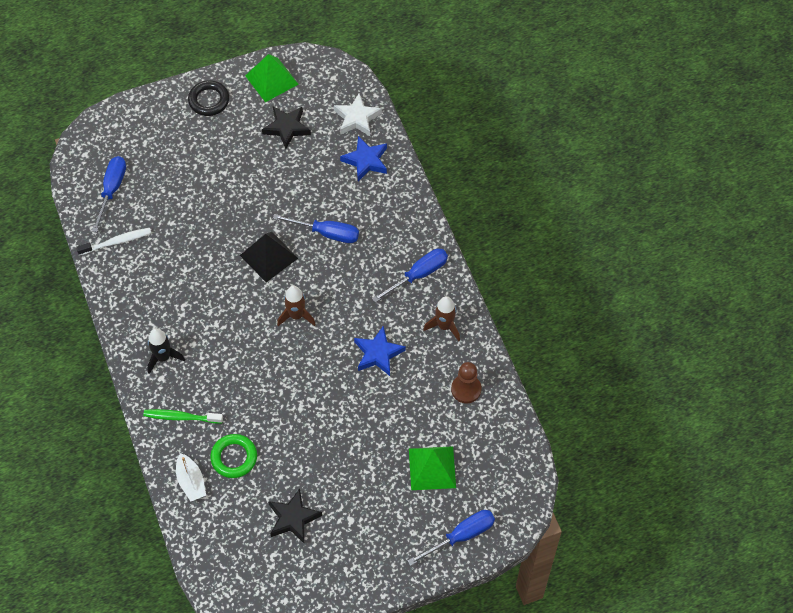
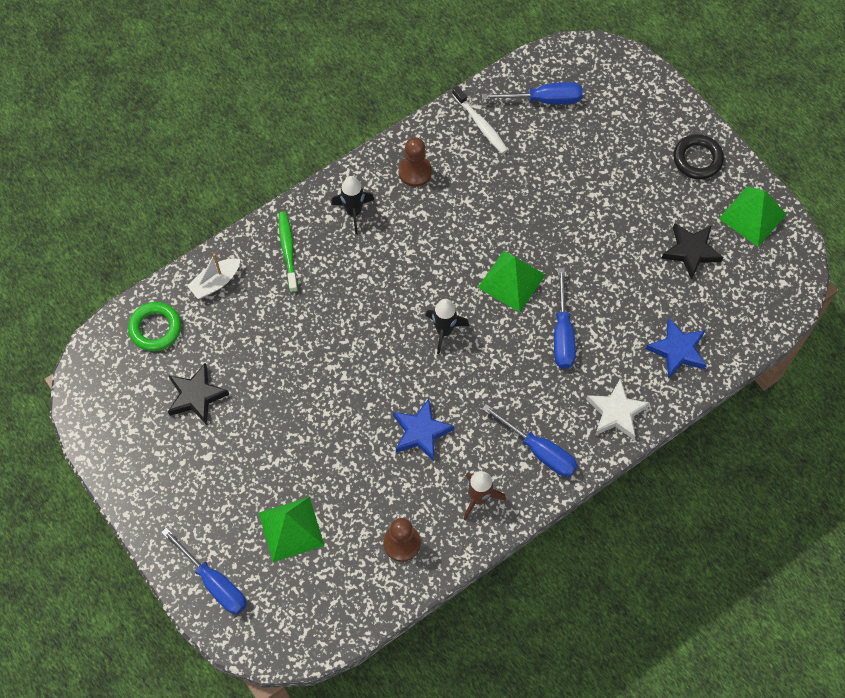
camera: 75 degrees right, 5 degrees up
green ring [210,434,257,478] -> green ring moved to [128,302,181,351]
black pyramid [240,232,298,282] -> green pyramid [477,251,546,312]
brown rocket [277,286,316,326] -> black rocket [425,299,469,354]
white star [334,93,382,136] -> white star moved to [586,378,650,440]
none -> brown pawn [399,137,432,187]

